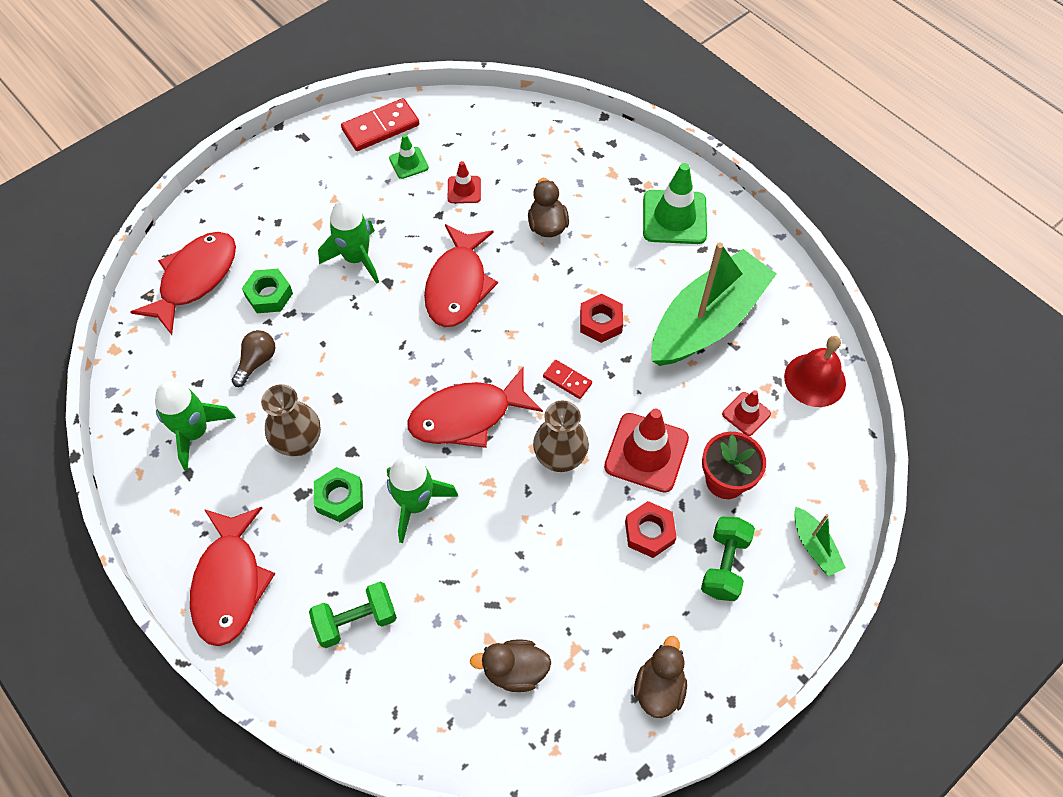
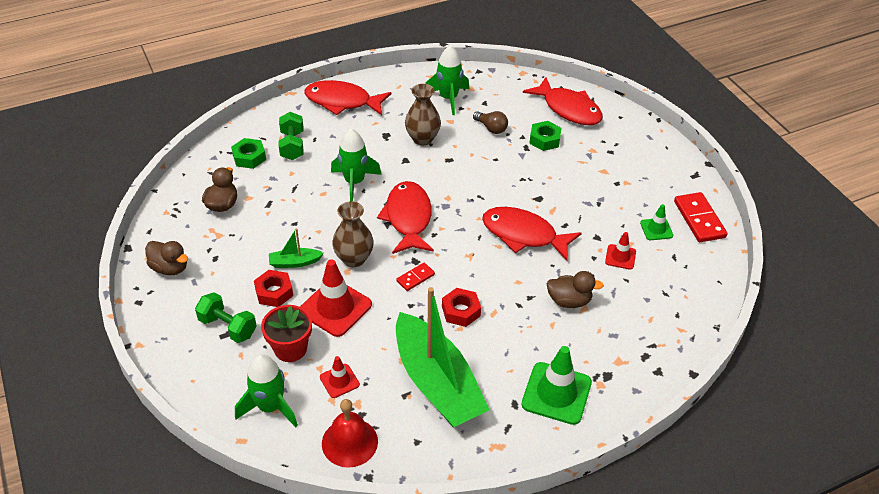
camera: 105 degrees right, 15 degrees down
green nut [314,467,363,523] -> green nut moved to [231,138,266,169]
green rocket [318,200,379,284] -> green rocket moved to [235,354,298,427]
green boat [794,507,846,576] -> green boat moved to [269,228,324,268]

